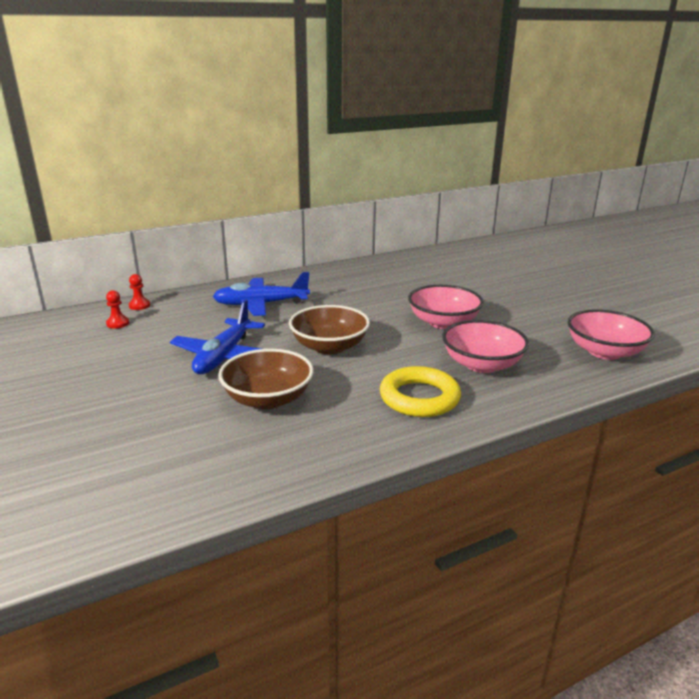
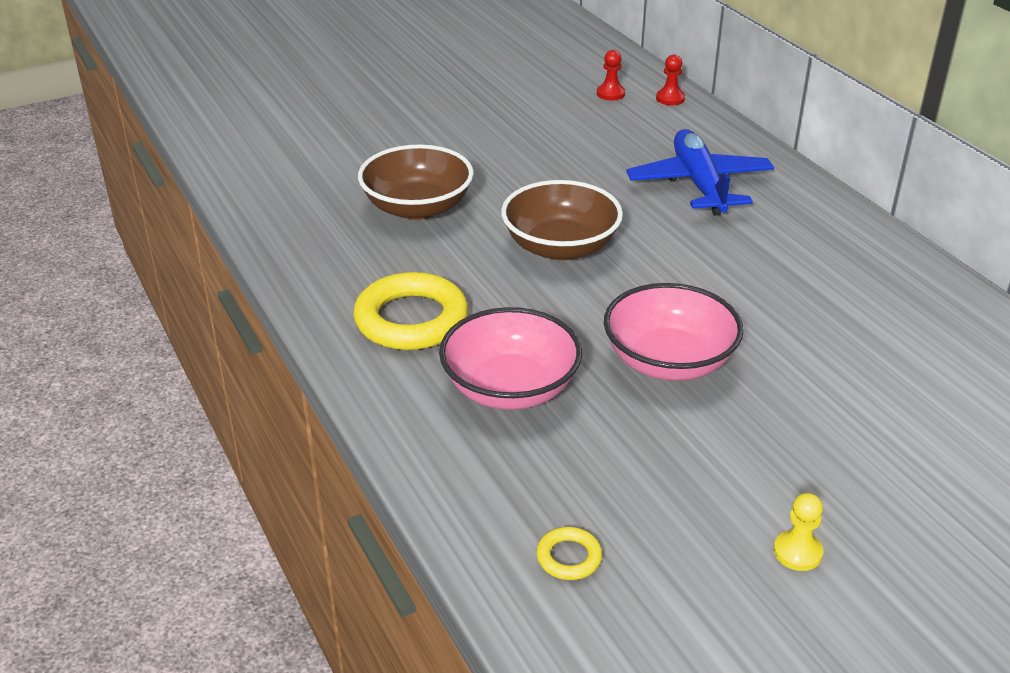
camera: 90 degrees right, 10 degrees up
blue plane [170,300,265,374] -> none
pink bowl [568,309,655,360] -> yellow ring [536,527,602,580]
none -> yellow pawn [773,493,824,571]

